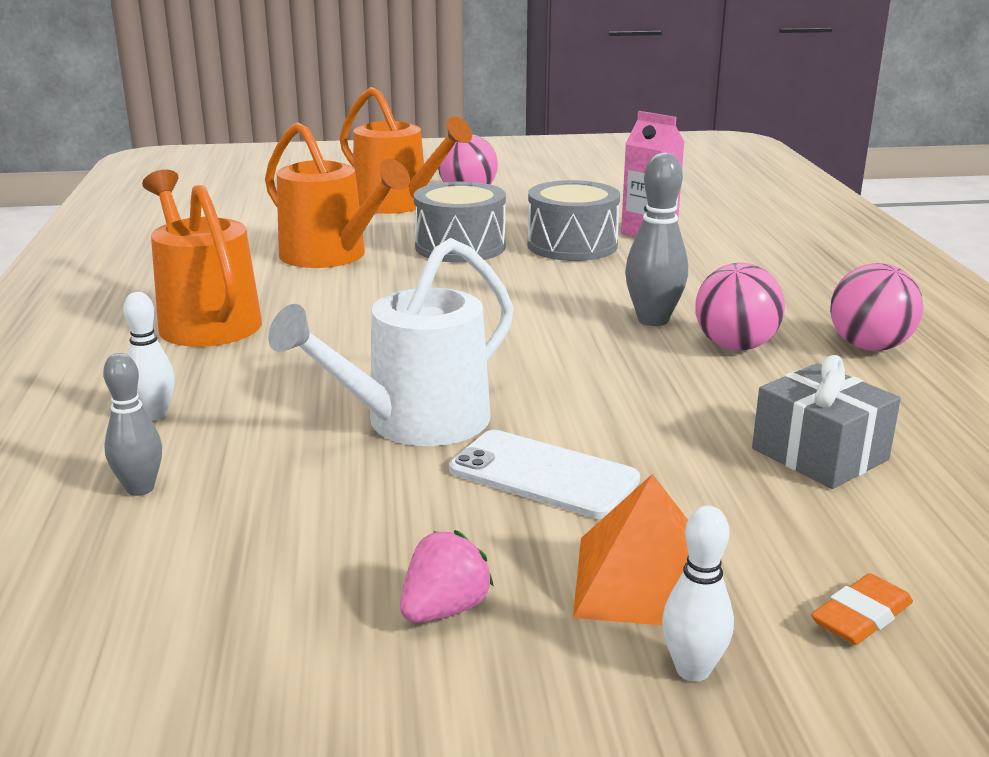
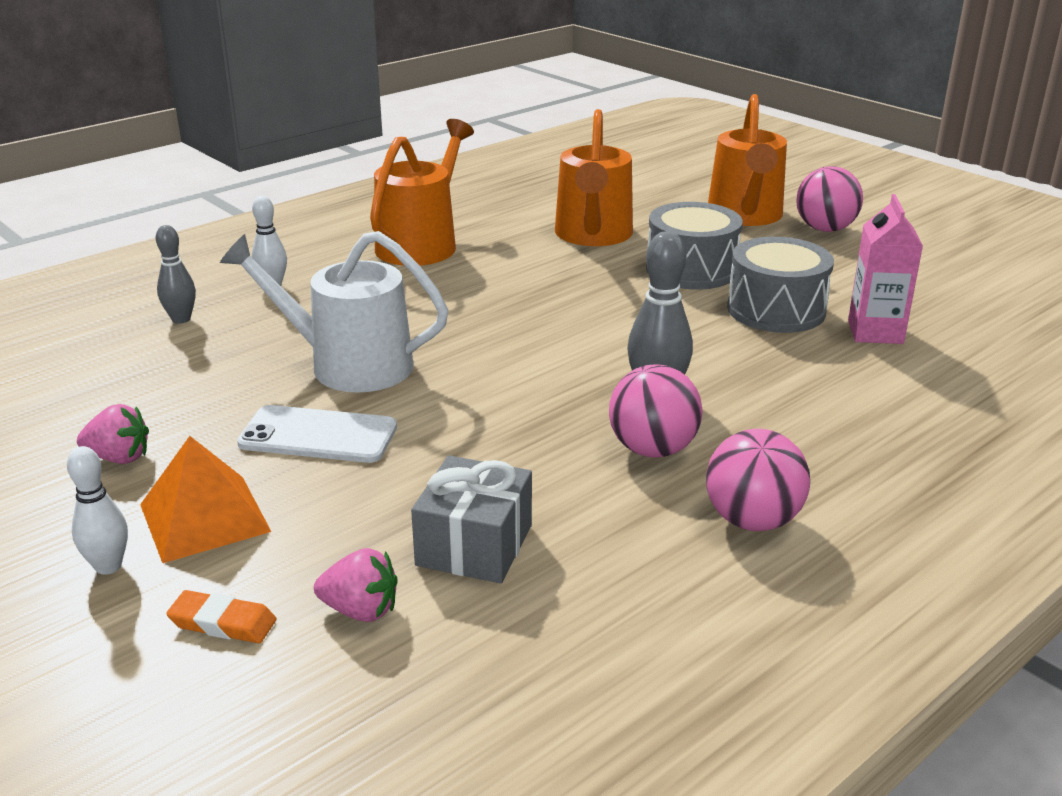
camera: 55 degrees right, 5 degrees up
white phone [449,430,640,519] -> white phone turned 75 degrees counterclockwise [237,405,397,463]
none -> pink strawberry [314,548,398,622]

